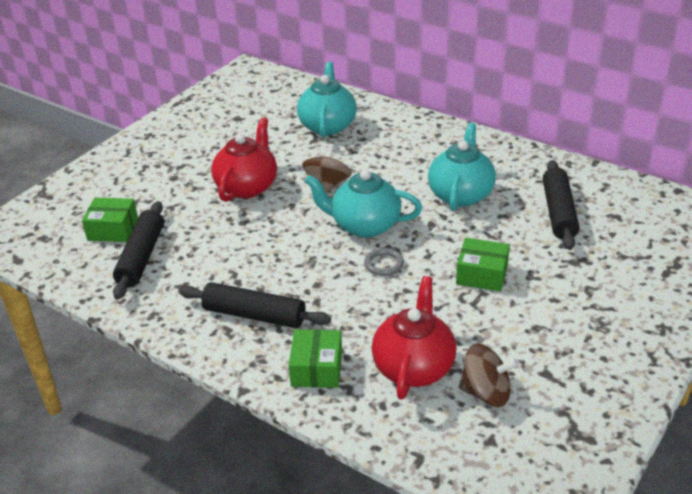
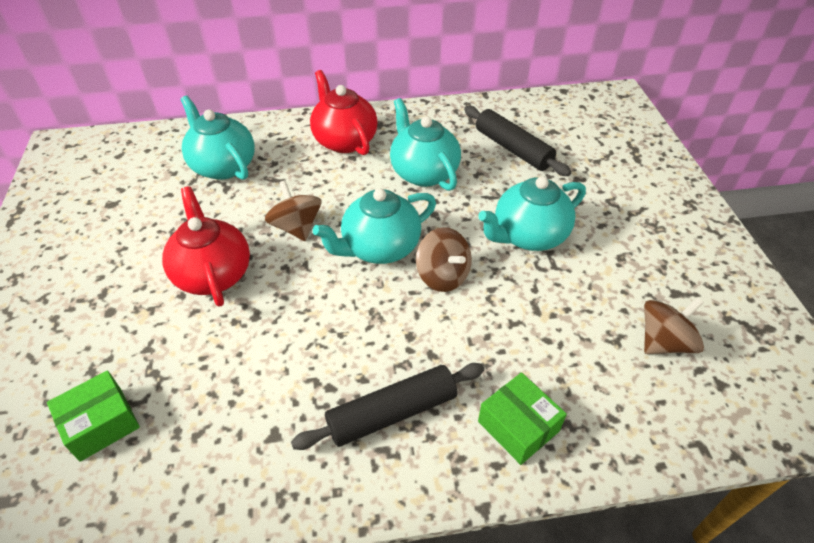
camera: 45 degrees left, 10 degrees up
black rolling pin [113,201,164,300] -> none
grey ring [364,248,404,276] -> brown spinning top [416,227,472,292]
red teapot [372,276,456,400] -> red teapot moved to [310,70,378,155]
green box [456,238,510,292] -> turquoise teapot [478,176,586,251]

